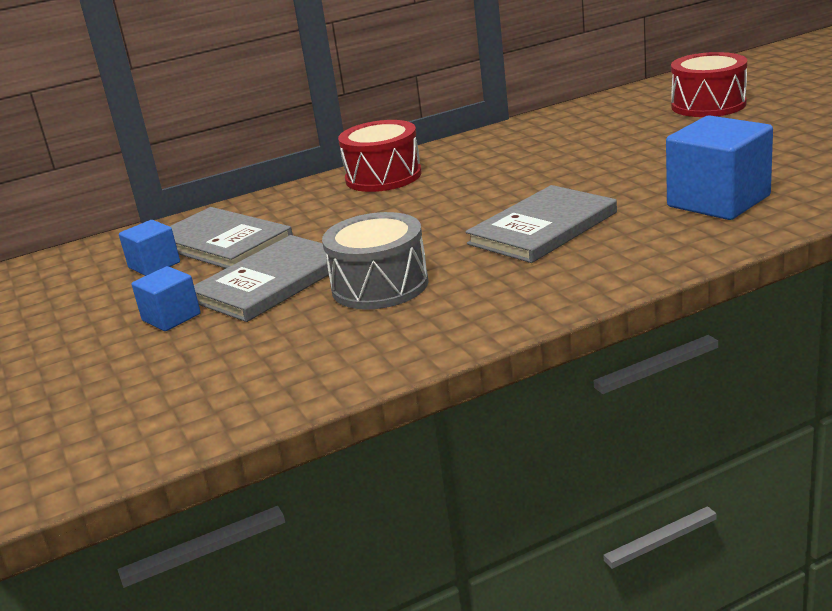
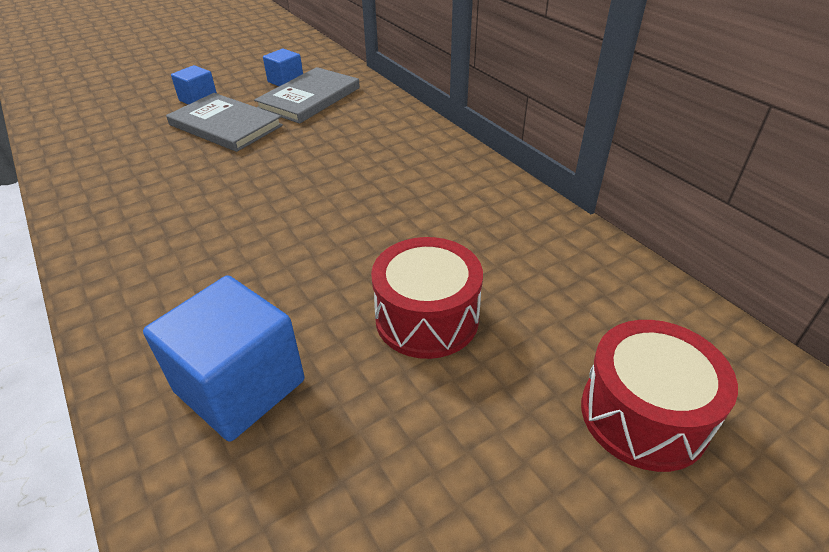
camera: 80 degrees right, 15 degrees up
grey drum [322,212,429,310] -> none
red drum [338,120,422,192] -> red drum moved to [371,237,483,359]
grey book [466,185,617,263] -> none

